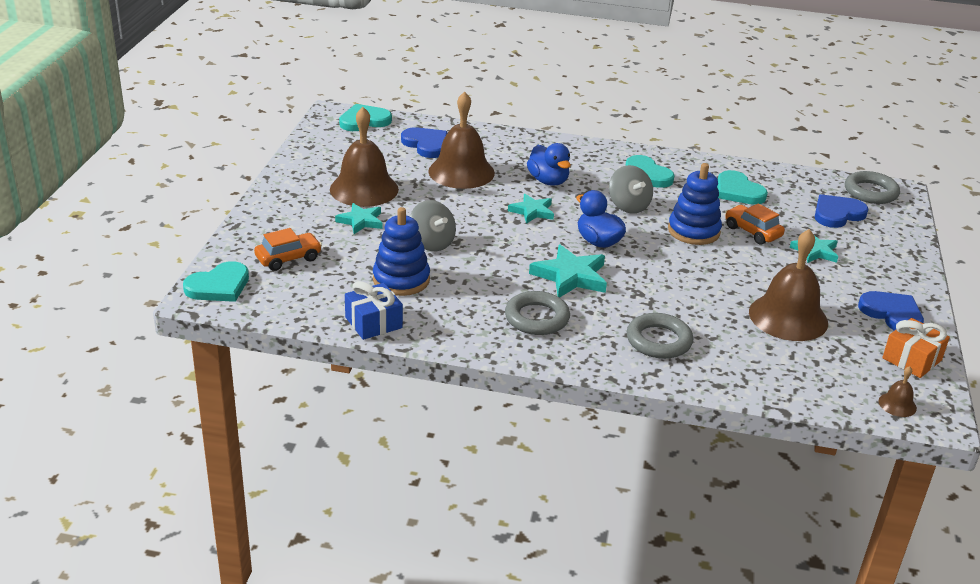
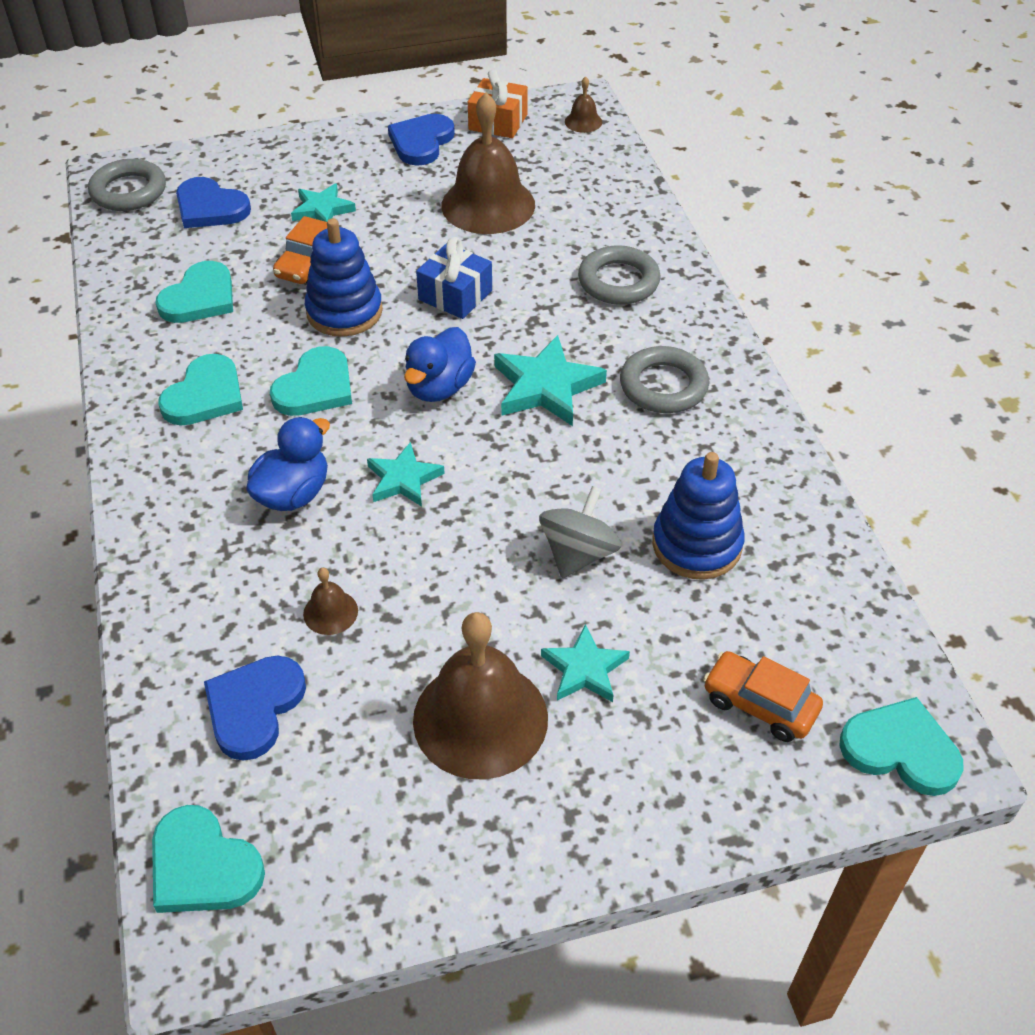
camera: 115 degrees left, 15 degrees up
blue gift [345,281,403,340] -> blue gift moved to [416,237,492,319]
brown bell [429,91,495,189] -> brown bell [303,568,358,635], size x0.43
grey spinning top [609,165,653,214] -> turquoise heart [270,346,352,416]

